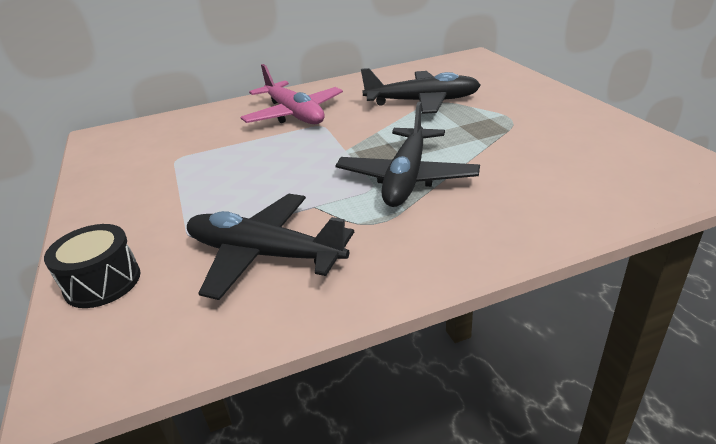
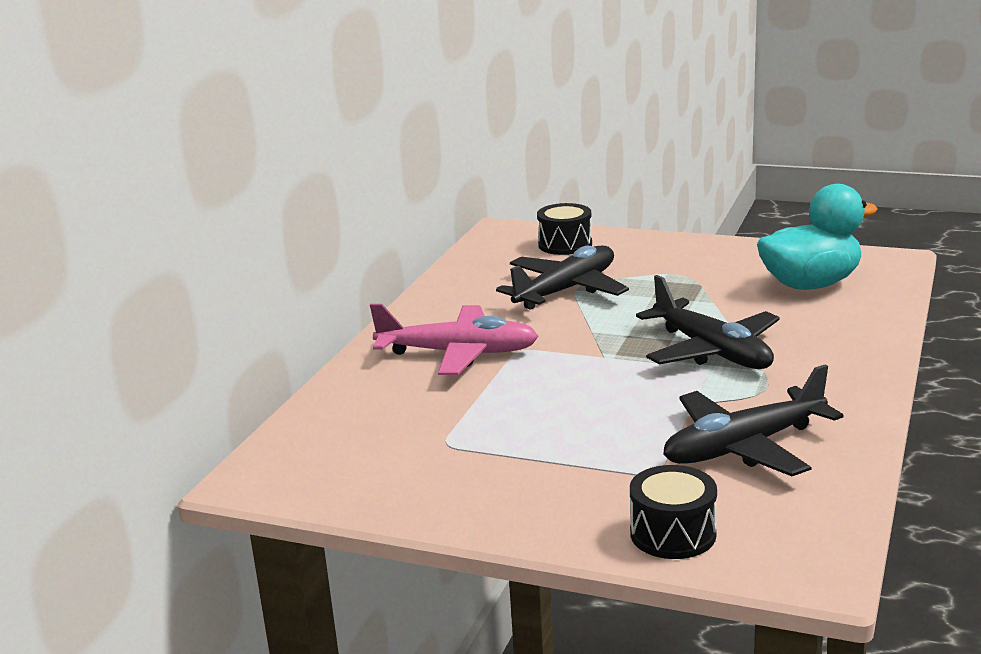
camera: 50 degrees left, 10 degrees down
none -> black drum [537,203,592,255]
none -> turquoise duck [757,184,878,290]

